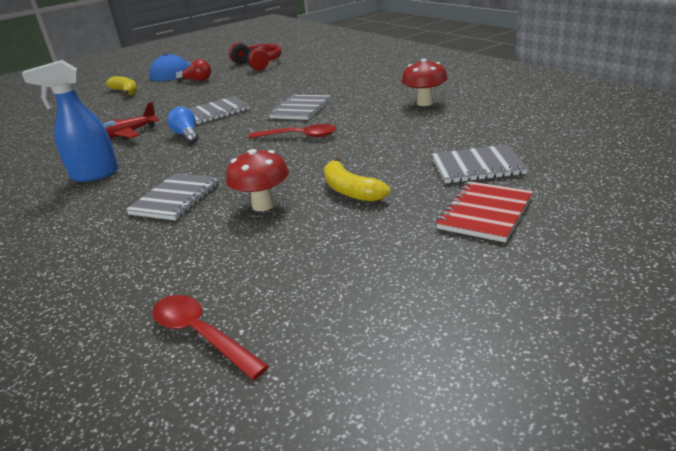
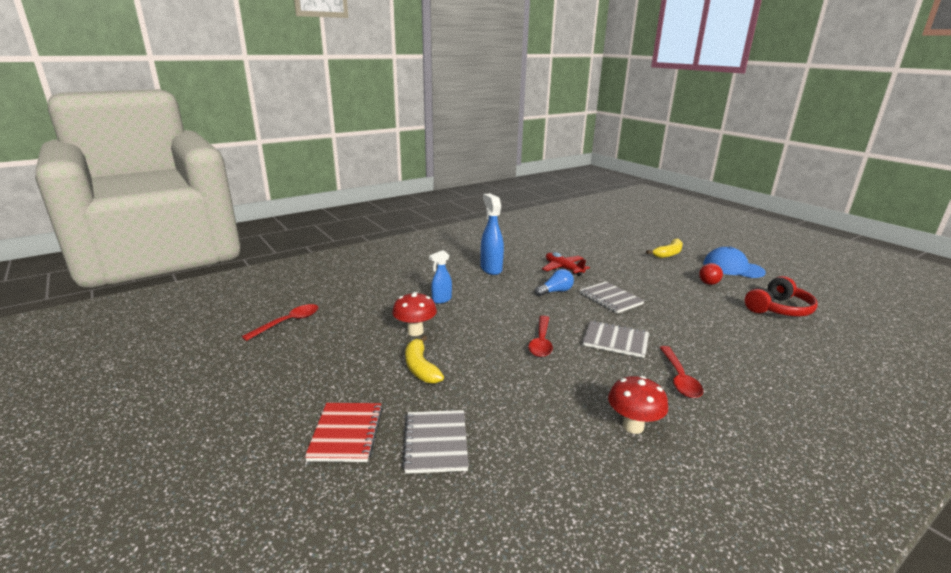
camera: 85 degrees right, 5 degrees down
grey notebook [126,174,220,220] -> blue spray bottle [429,250,452,304]
yellow banana [324,157,391,202] -> yellow banana turned 75 degrees counterclockwise [405,335,444,384]
red notebook [436,181,533,242] -> red notebook turned 60 degrees clockwise [305,403,383,462]
none -> red spoon [659,346,703,398]

